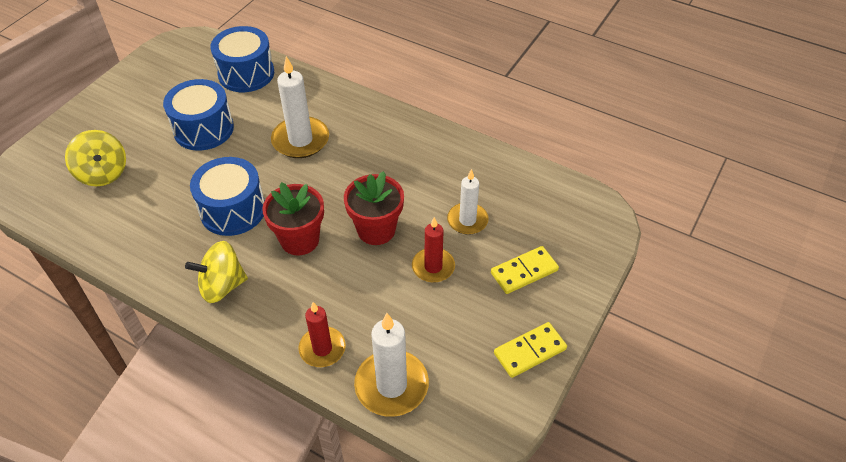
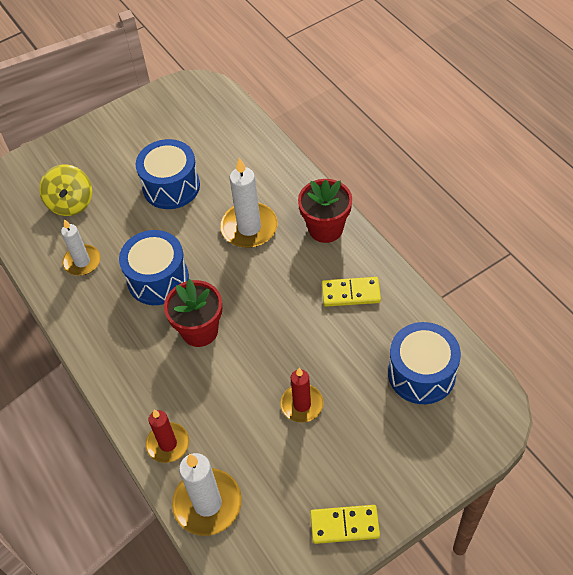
camera: 30 degrees right, 5 degrees up
yellow spinning top [185,241,248,303] -> none
blue drum [210,26,274,92] -> blue drum moved to [388,322,461,404]
red flower pot [344,171,404,245] -> red flower pot moved to [298,179,352,243]
white candle [447,169,489,235] -> white candle moved to [61,219,101,276]
yellow domino [491,246,559,294] -> yellow domino moved to [322,277,381,307]

